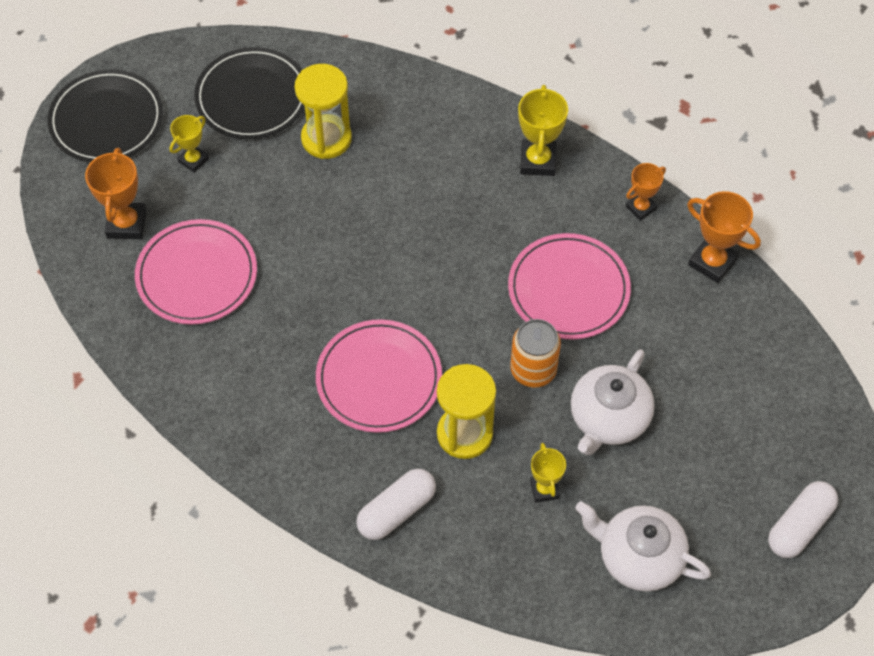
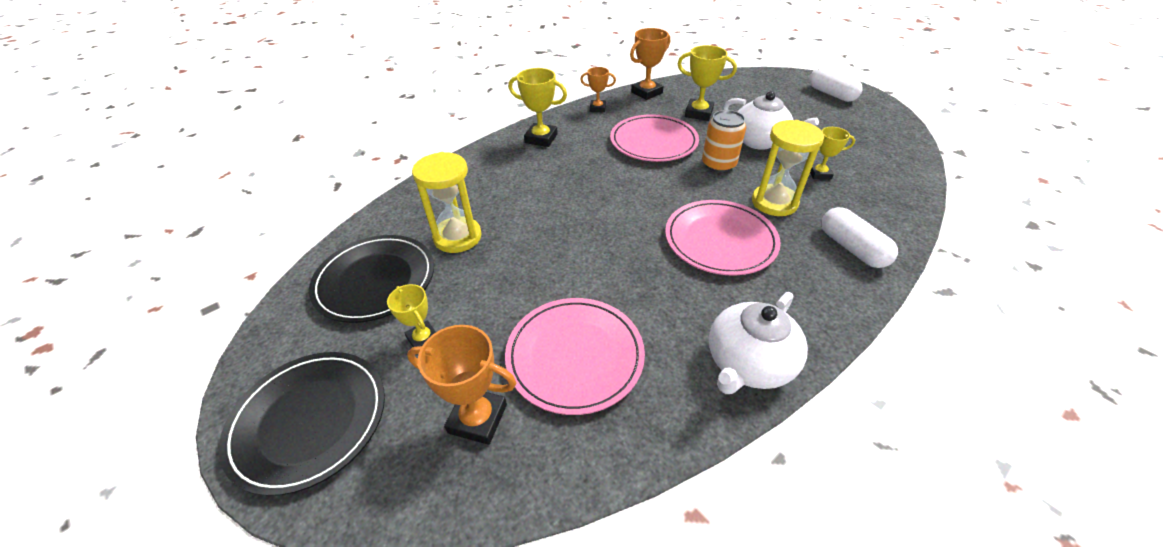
camera: 75 degrees left, 15 degrees down
white teapot [575,501,711,592] -> white teapot moved to [709,292,808,394]
orange trophy [626,163,666,221] -> orange trophy turned 60 degrees counterclockwise [580,67,616,112]
none -> yellow trophy [678,45,737,121]

